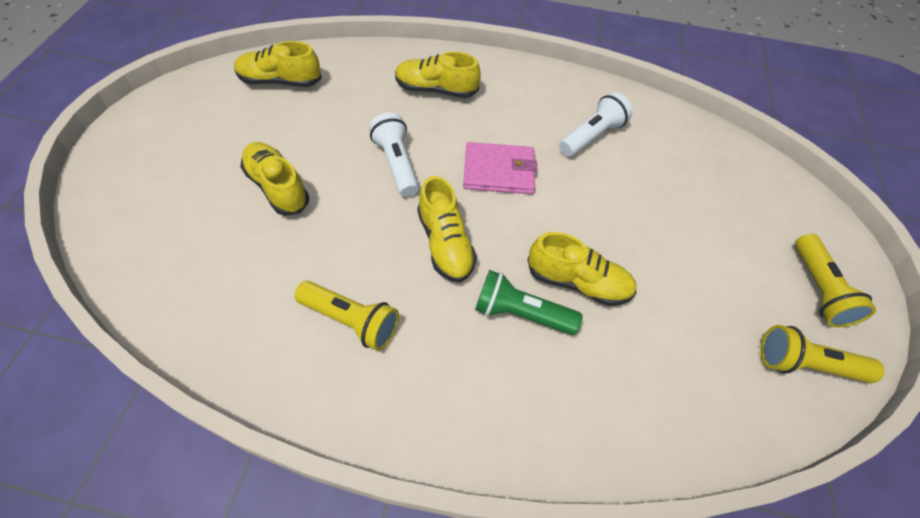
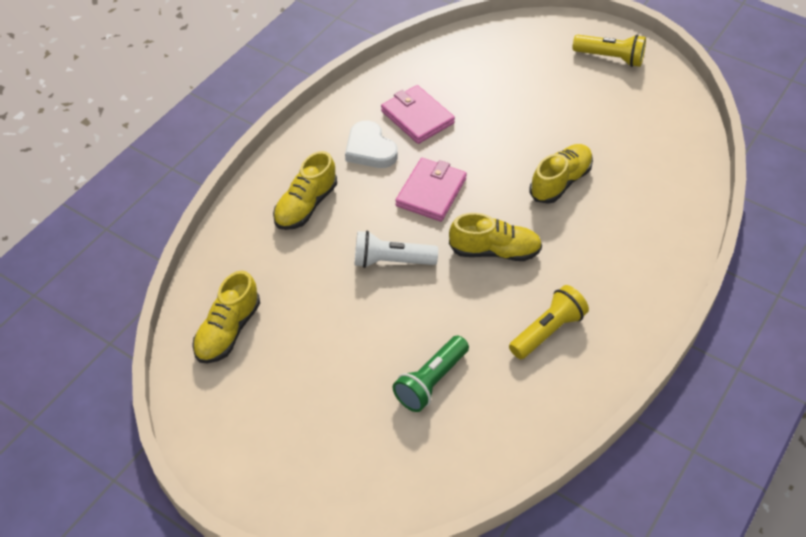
camera: 65 degrees left, 5 degrees down
yellow shoe [240,142,309,216] -> none
green flashlight [475,270,583,335] -> green flashlight moved to [393,336,469,412]
white flashlight [559,92,632,157] -> pink wallet [381,85,455,144]
yellow flashlight [760,325,884,383] -> none
none -> white heart [345,121,398,168]

